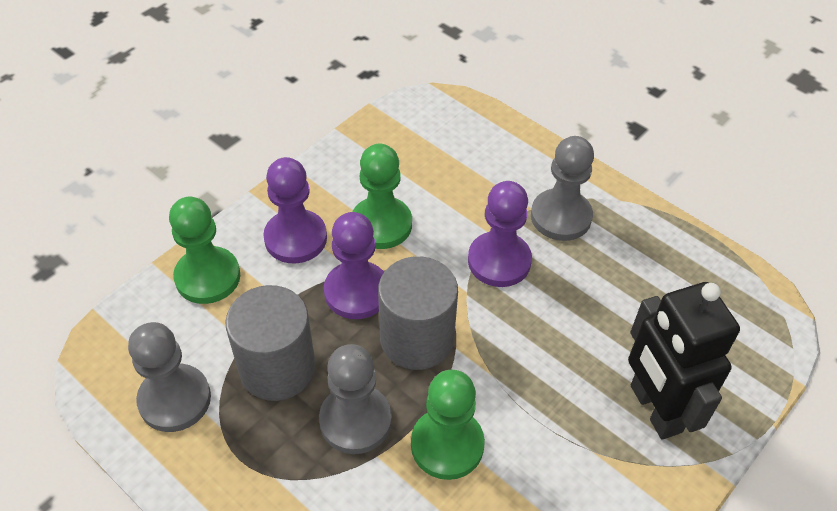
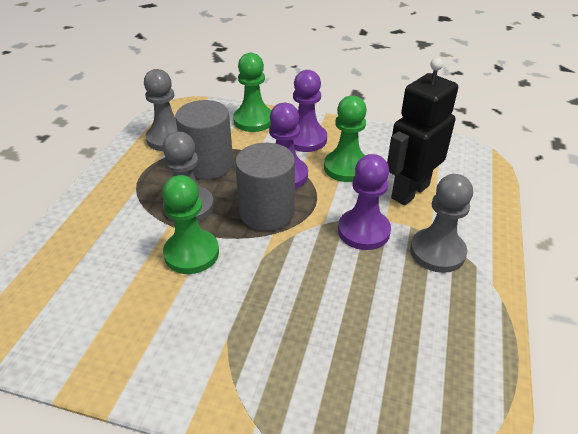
camera: 65 degrees right, 10 degrees down
black robot [628,282,740,440] -> black robot moved to [387,58,458,205]

